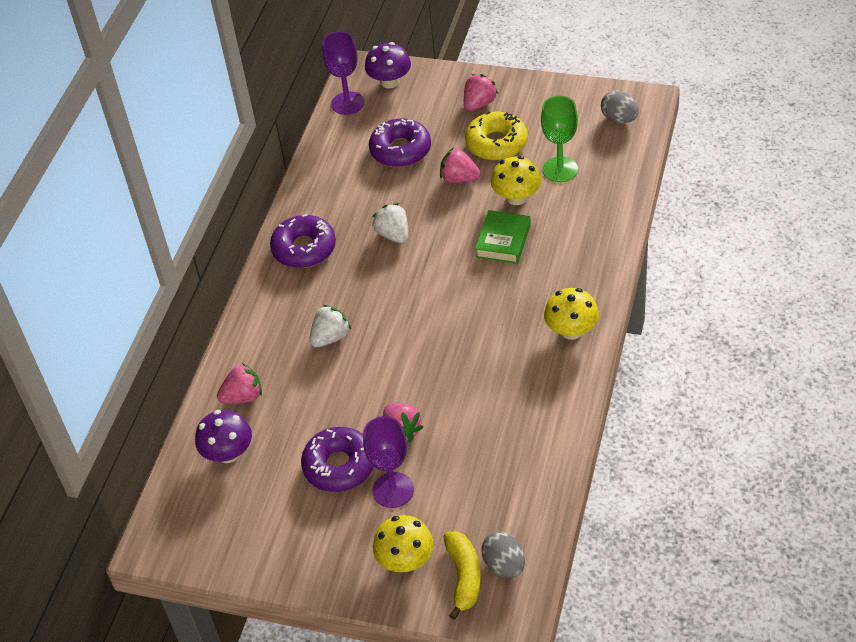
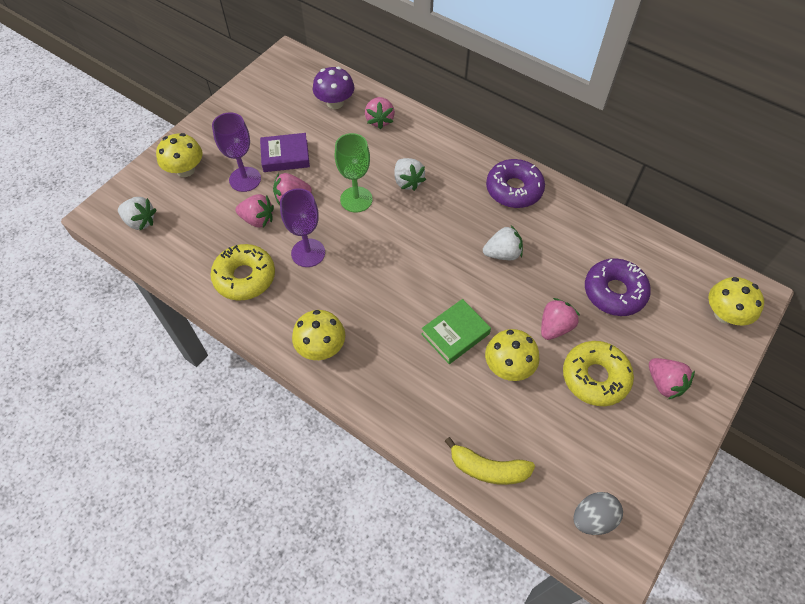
camera: 105 degrees right, 10 degrees up
purple donut [301,427,374,492] -> purple book [260,133,310,172]
purple goblet [322,31,364,115] -> purple goblet moved to [280,188,325,267]
purple mushroom [365,42,411,89] -> yellow mushroom [708,277,764,326]
yellow banana [443,531,481,620] -> yellow banana moved to [444,437,535,485]
green book [475,210,531,264] -> green book turned 75 degrees counterclockwise [421,299,491,364]
grey egg [481,531,525,578] -> white strawberry [118,197,157,230]
green goblet [541,96,578,182] -> green goblet moved to [335,133,373,213]
none -> yellow donut [211,244,275,300]
none -> pink strawberry [235,194,274,228]

